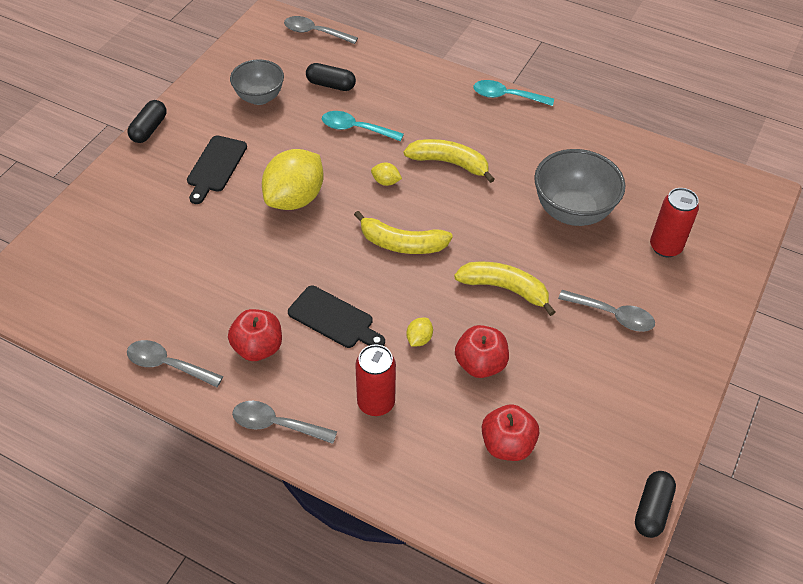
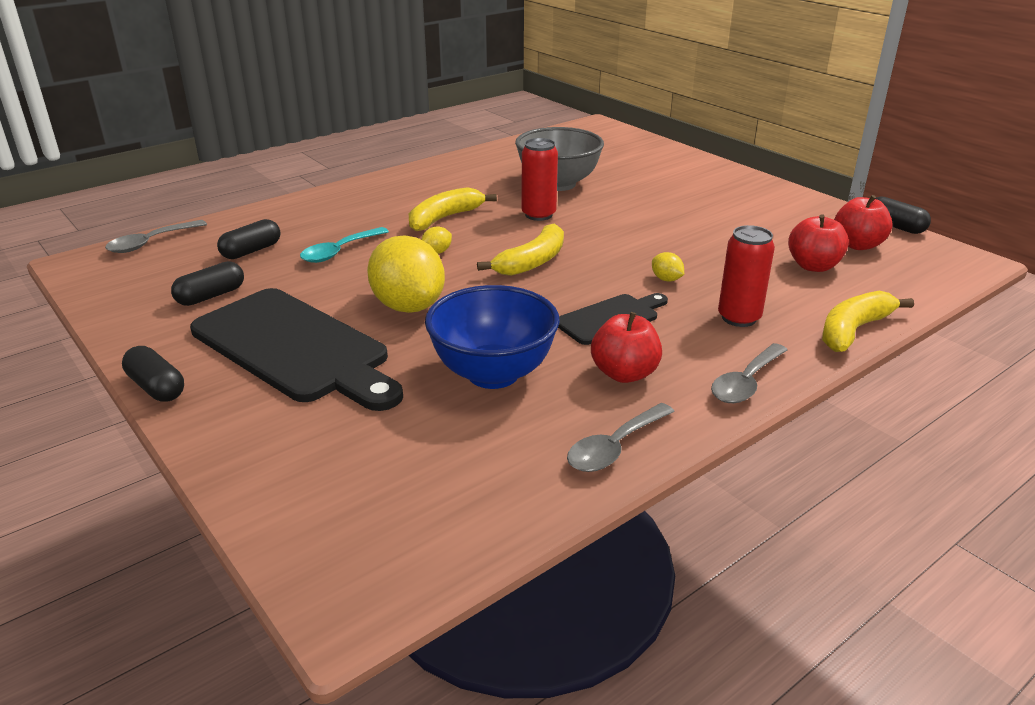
camera: 65 degrees left, 20 degrees down
black cutting board [187,135,247,204] -> black cutting board [190,288,403,411], size x1.95
grey bowl [230,59,284,105] -> black capsule [171,261,244,306]
yellow banana [454,262,555,316] -> yellow banana moved to [822,291,914,352]
red apple [455,325,509,378] -> red apple moved to [834,195,893,250]
turquoise spoon [473,80,554,106] -> none
grey spoon [558,290,655,332] -> none
red can [650,188,699,257] -> red can moved to [522,138,558,221]
none -> blue bowl [425,285,560,389]

